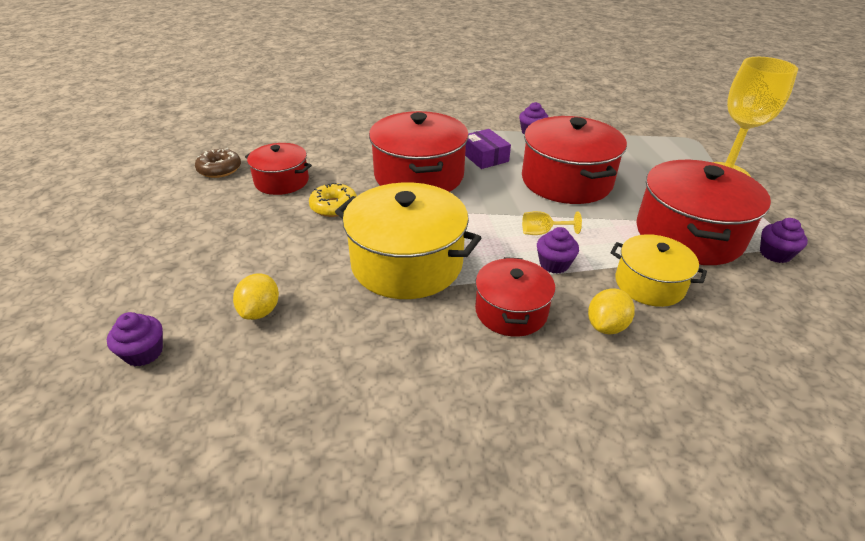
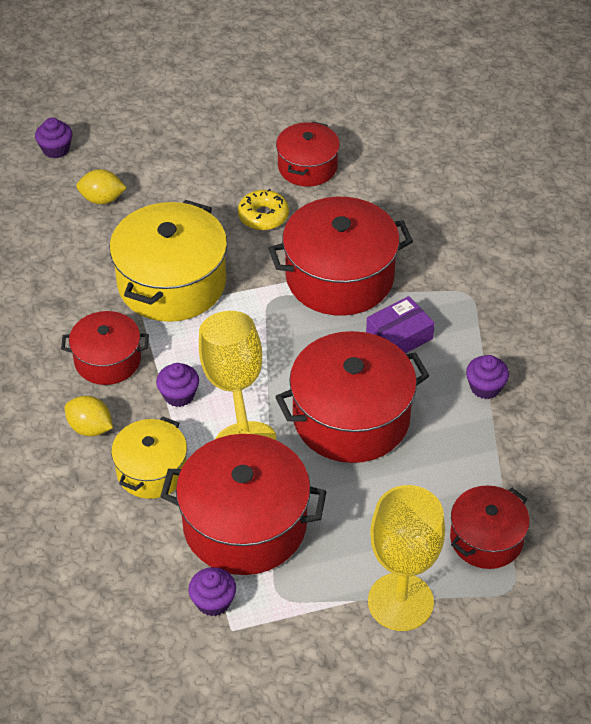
camera: 85 degrees right, 10 degrees up
brown donut [195,148,241,178] -> none
yellow goblet [522,211,582,235] -> yellow goblet [199,311,276,440], size x2.37
none -> red pot [450,486,530,569]

